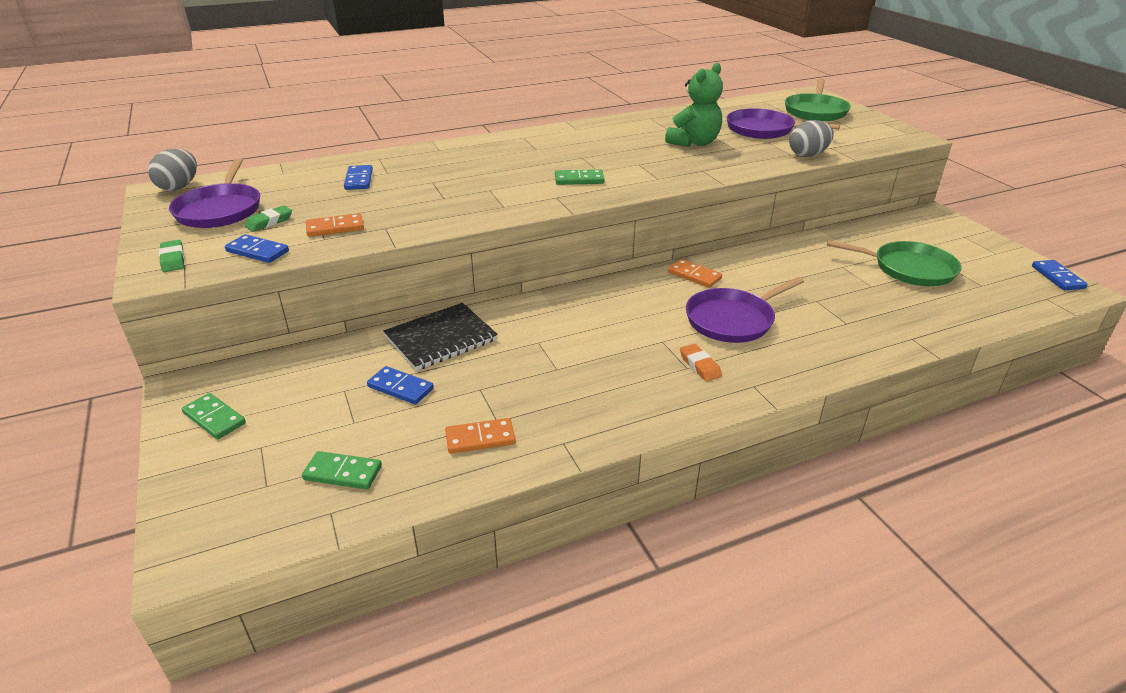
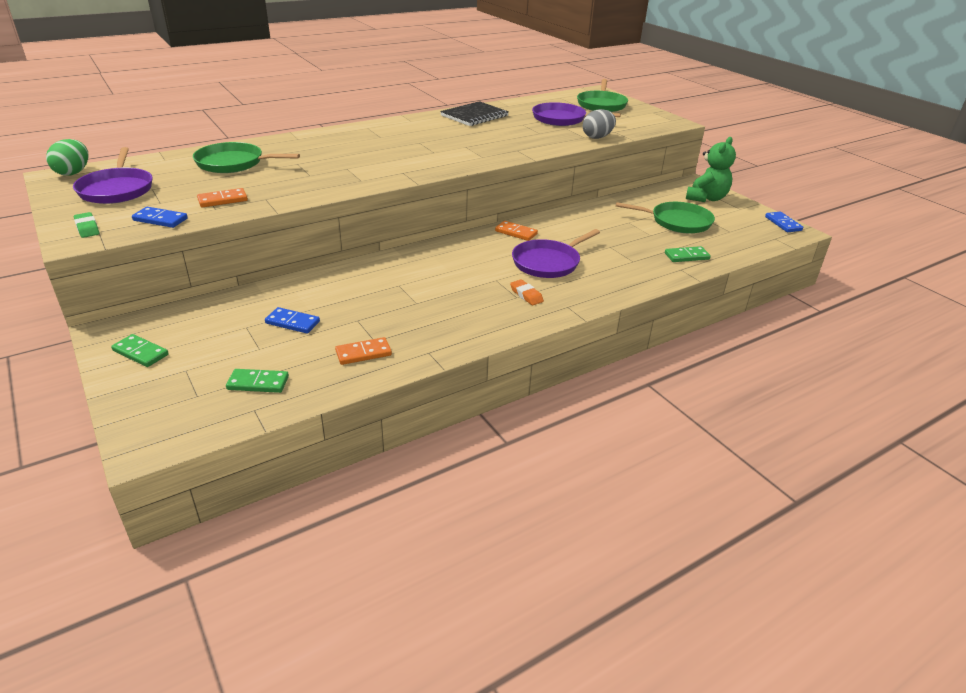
camera: 10 degrees left, 0 degrees up
grey egg [148,149,197,191] -> green egg [46,139,88,176]
green eraser [245,205,292,232] -> none
blue domino [344,165,373,190] -> green pan [193,142,300,173]
black notebook [383,303,498,371] -> black notebook moved to [440,101,509,126]
green domino [555,169,605,185] -> green domino moved to [665,246,711,262]
green teddy bear [665,63,723,147] -> green teddy bear moved to [686,137,736,202]

